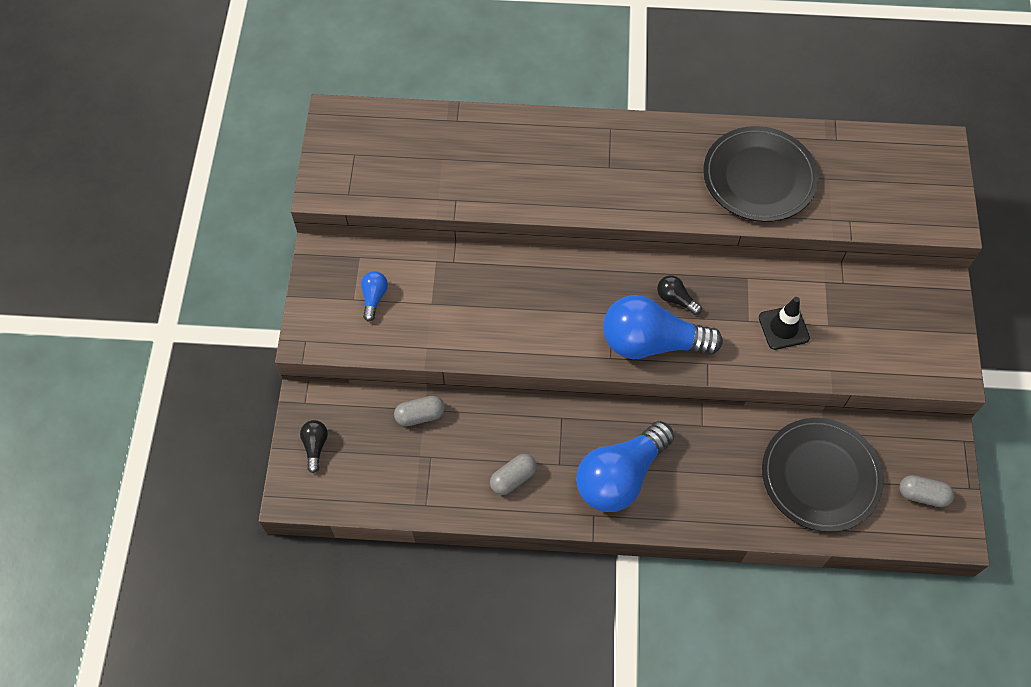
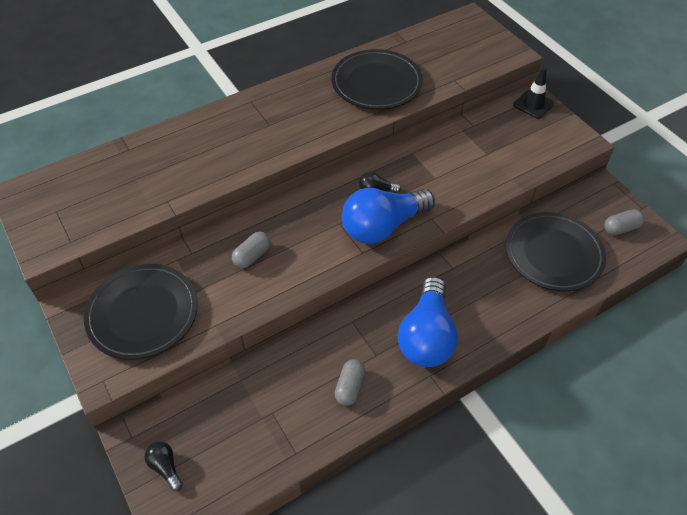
camera: 35 degrees left, 10 degrees down
blue light bulb [361,271,388,322] -> black plate [84,264,198,360]
grey capsule [394,396,445,426] -> grey capsule moved to [232,232,271,268]
black traffic cone [759,297,810,350] -> black traffic cone moved to [513,67,554,119]

